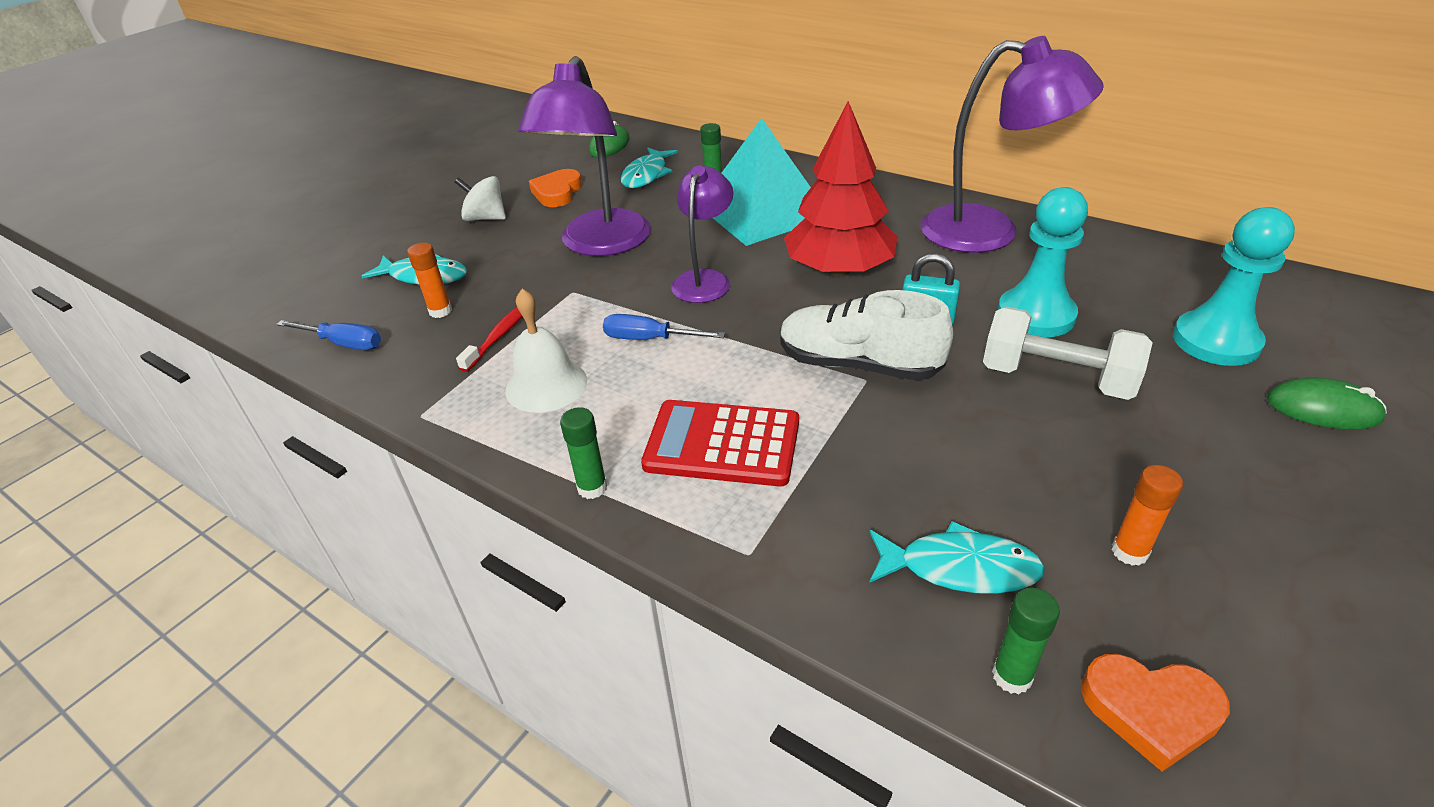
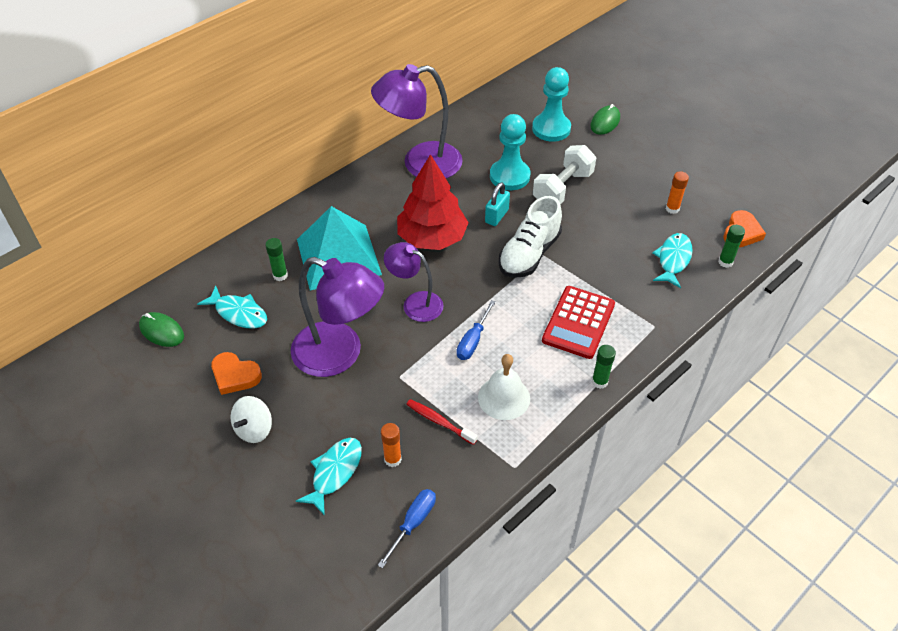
camera: 80 degrees left, 10 degrees up
purple lamp [921,36,1104,253] -> purple lamp turned 135 degrees counterclockwise [371,64,463,178]

